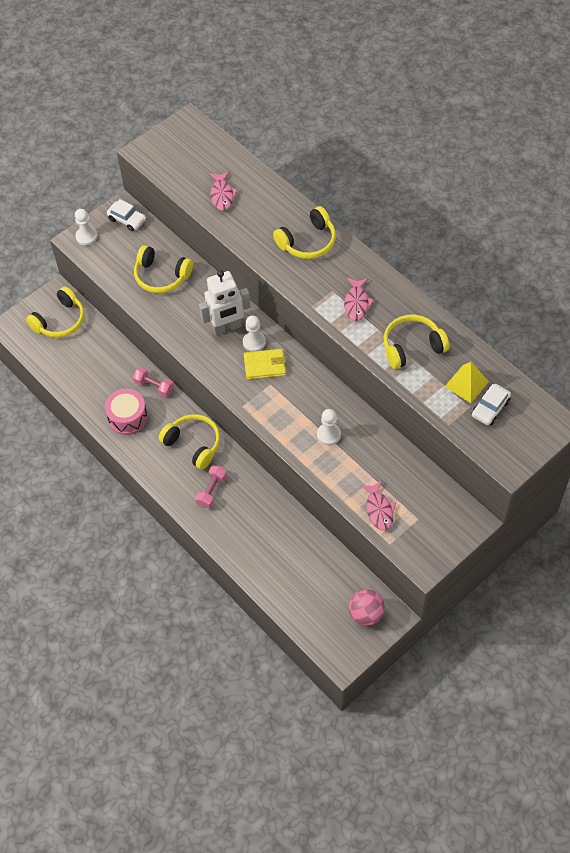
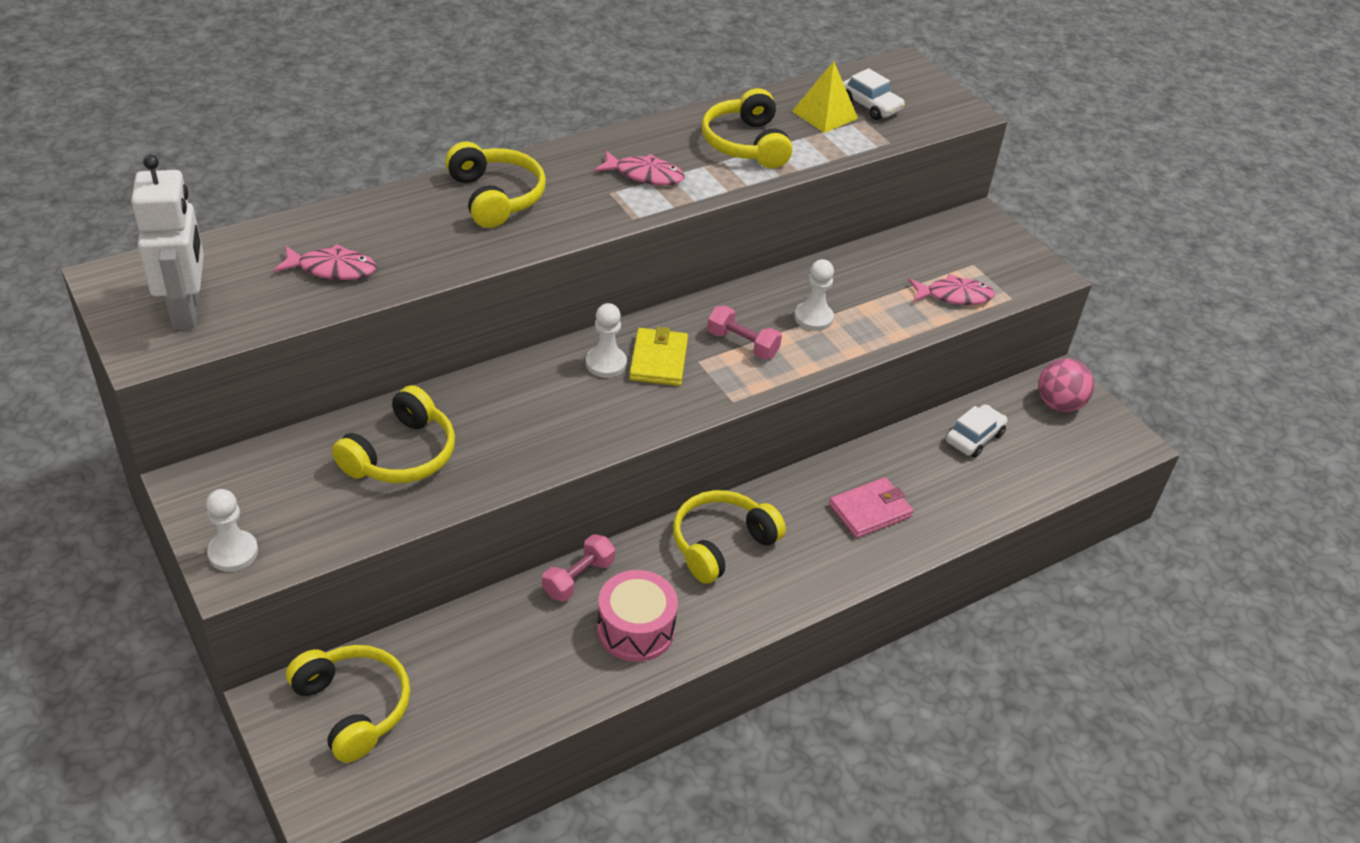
camera: 85 degrees left, 15 degrees down
white car [107,199,146,231] -> white car moved to [946,404,1008,458]
pink dumbbell [196,465,227,508] -> pink dumbbell moved to [707,306,782,359]
white robot [199,270,250,336] -> white robot moved to [131,155,204,330]
none -> pink wallet [829,477,914,538]

